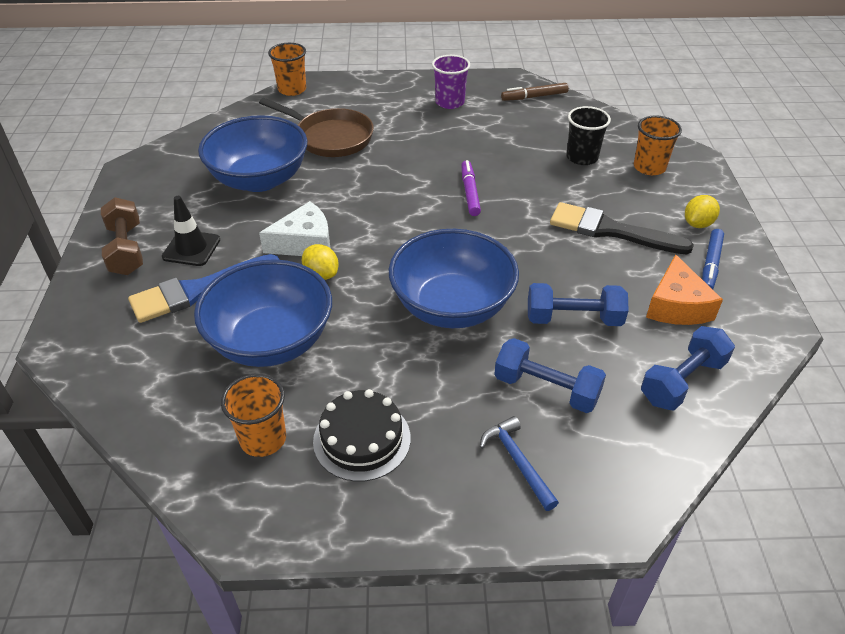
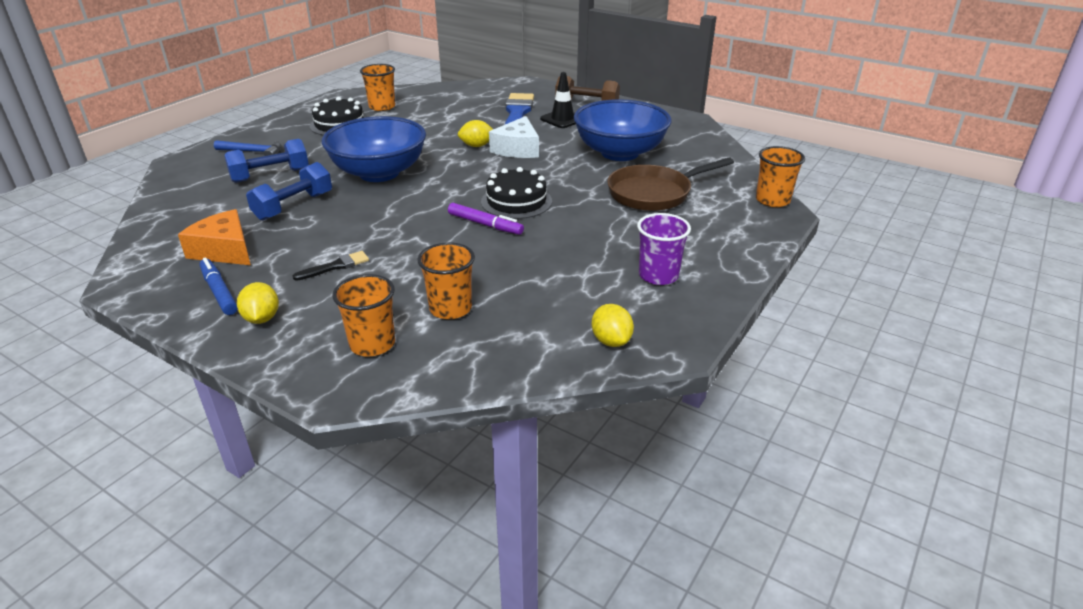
camera: 125 degrees right, 10 degrees down
blue bowl [194,259,332,367] -> none
brown marker [501,83,569,101] -> yellow lemon [592,304,634,347]
black brush [550,202,694,254] -> black brush [293,251,369,281], size x0.49
black cup [566,106,611,165] -> orange cup [418,242,475,319]
blue dumbbell [641,326,735,411] -> none
none -> black cake [481,167,552,219]

